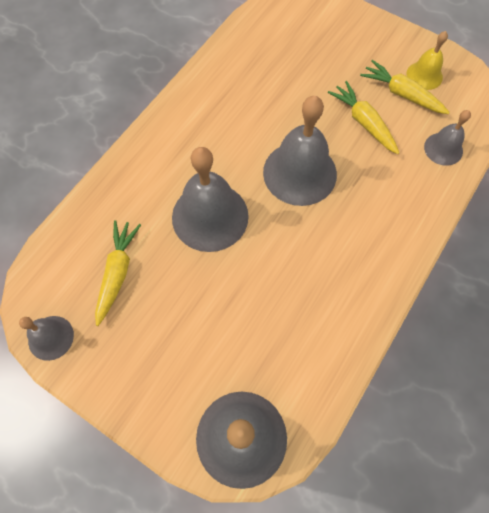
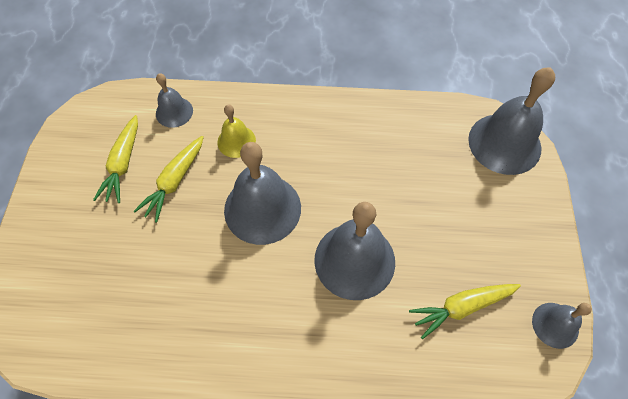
camera: 120 degrees left, 5 degrees down
yellow bell [407,31,448,90] -> yellow bell moved to [217,104,256,158]

